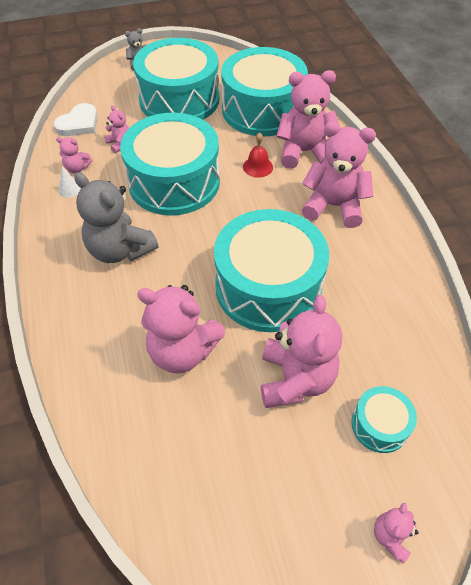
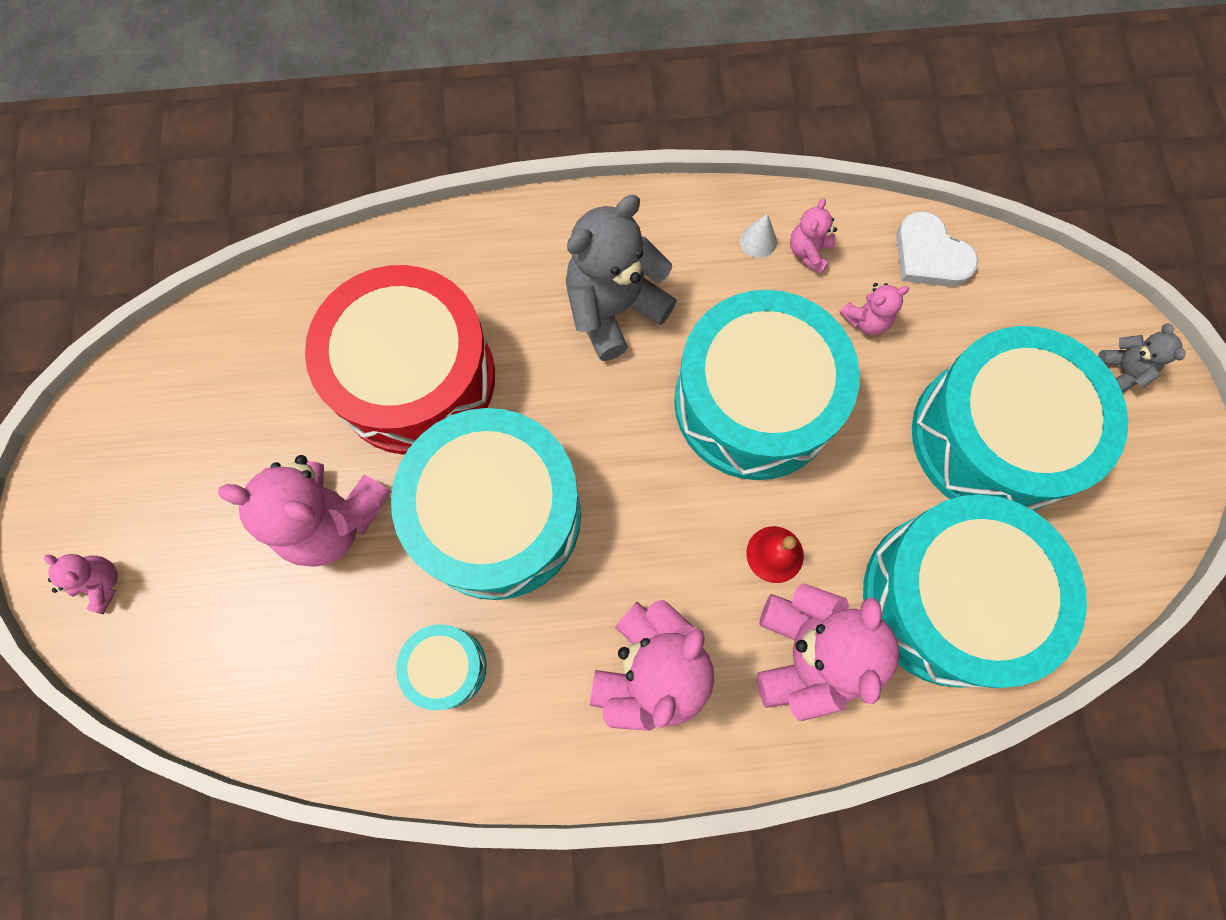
camera: 100 degrees right, 20 degrees up
pink teddy bear [137,285,226,373] -> red drum [305,265,495,455]
turquoise drum [351,386,417,453] -> turquoise drum moved to [396,625,486,710]

